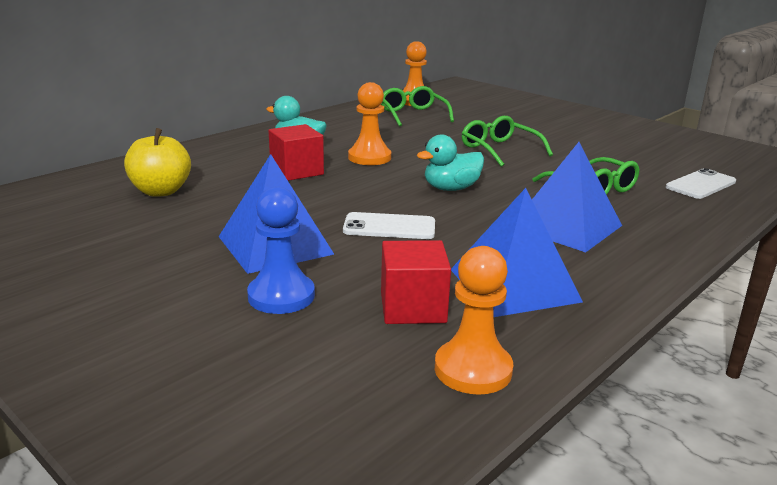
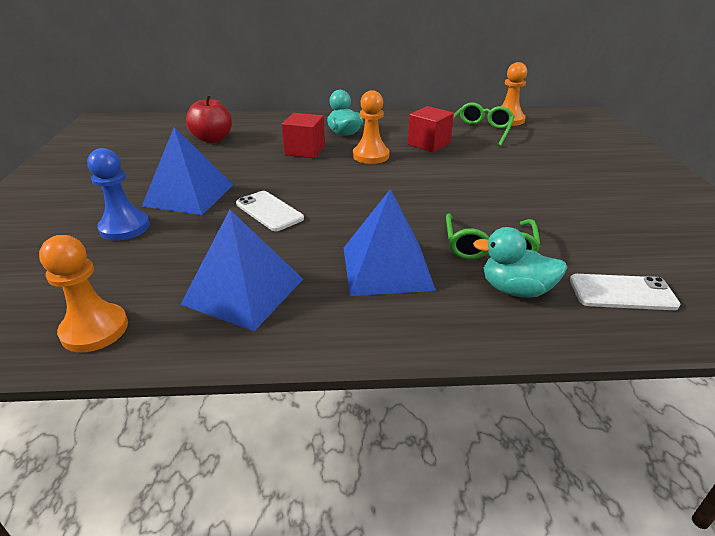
camera: 45 degrees right, 10 degrees up
yellow apple [124,128,191,197] -> red apple [186,94,232,143]
red cube [381,240,451,324] -> red cube moved to [408,106,454,152]
turquoise duck [417,134,484,191] -> turquoise duck moved to [473,227,567,298]
green glasses [462,116,553,167] -> none

